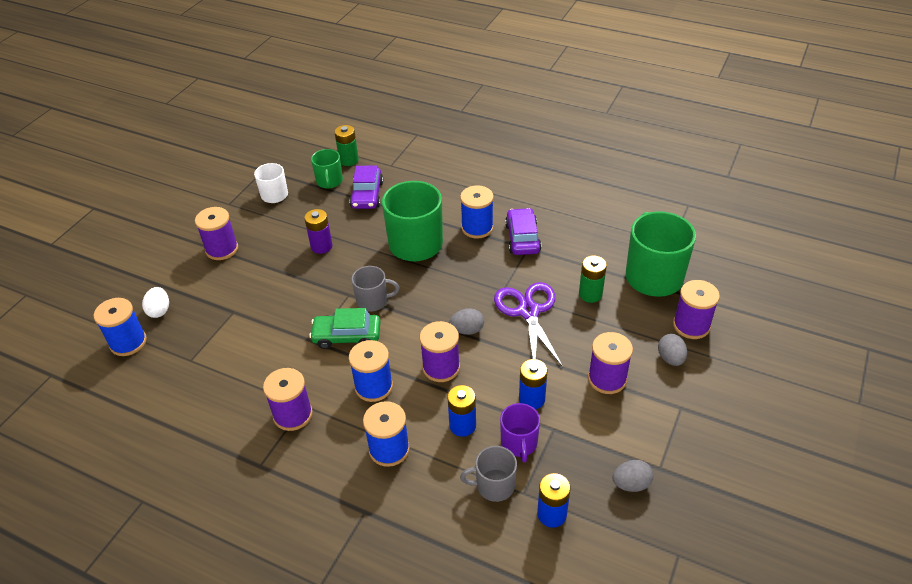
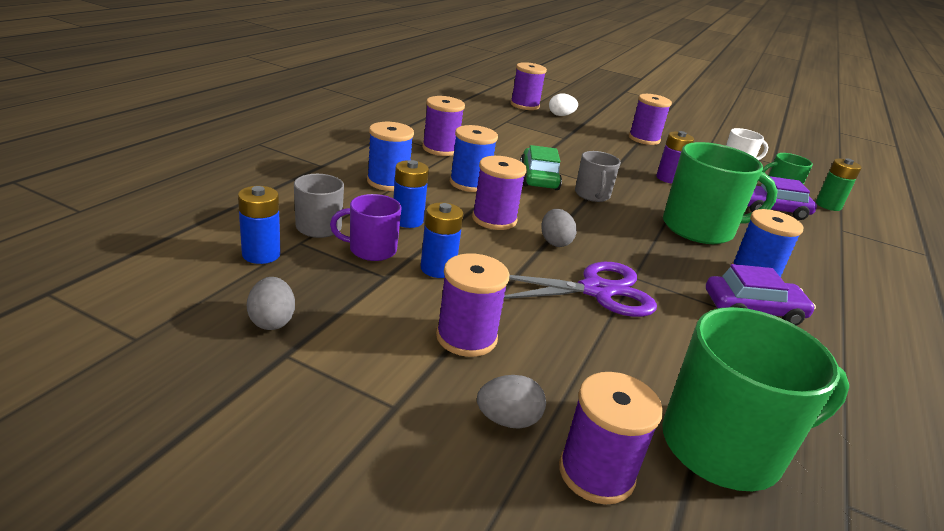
camera: 85 degrees right, 15 degrees down
blue spool [94,298,147,356] -> purple spool [510,62,547,110]
green battery [579,255,607,303] -> none

